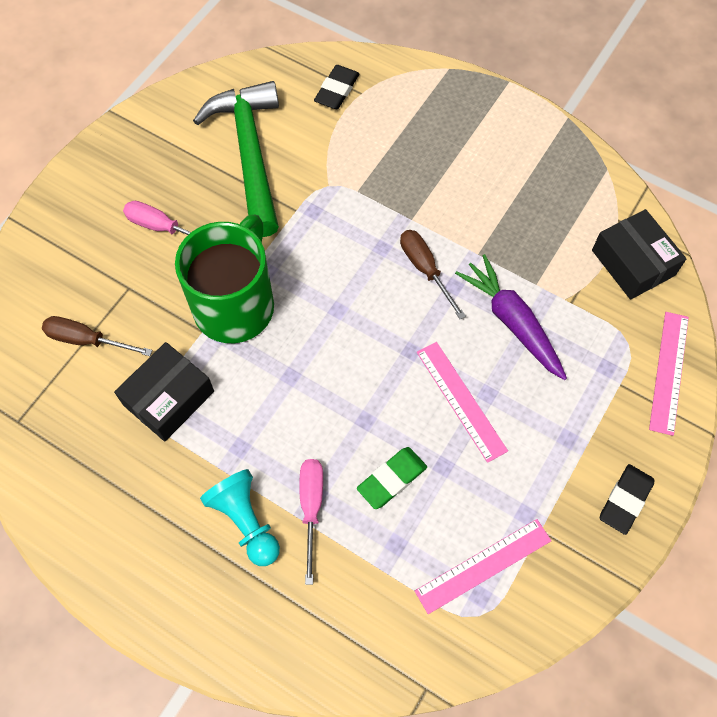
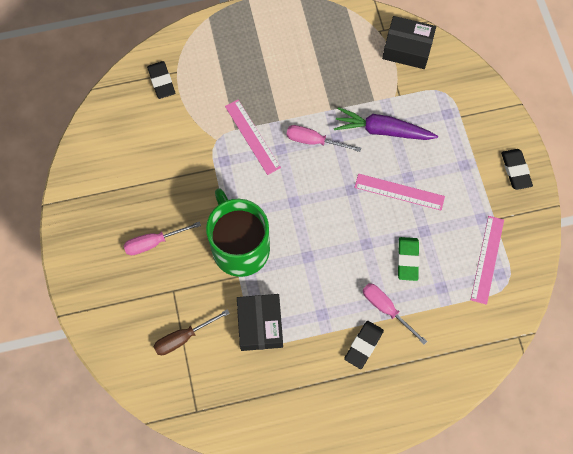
camera: 45 degrees left, 5 degrees up
green hammer [193,81,279,237] -> none
turquoise pawn [200,469,280,566] -> black eraser [344,321,384,369]
brown screwdriver [400,230,466,319] -> pink screwdriver [286,125,361,152]
pink ruler [649,312,689,436] -> pink ruler moved to [225,100,281,175]

